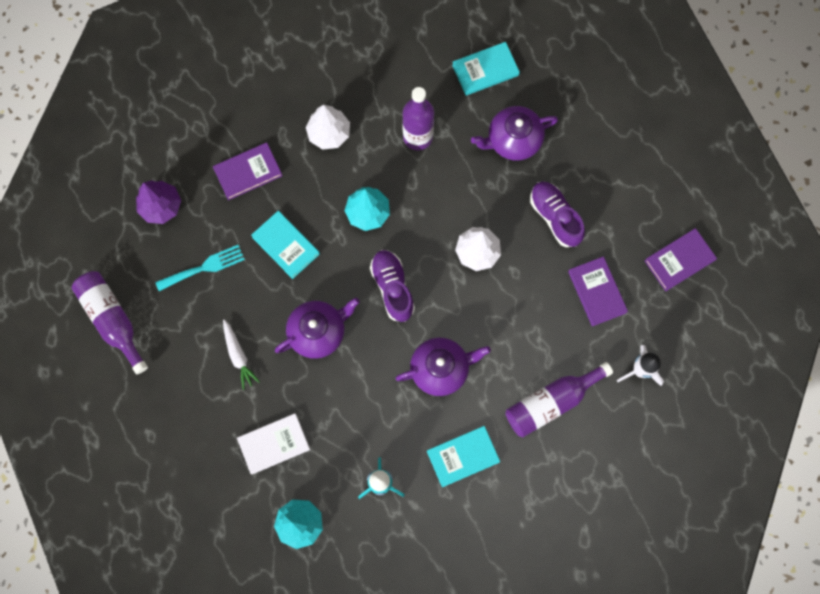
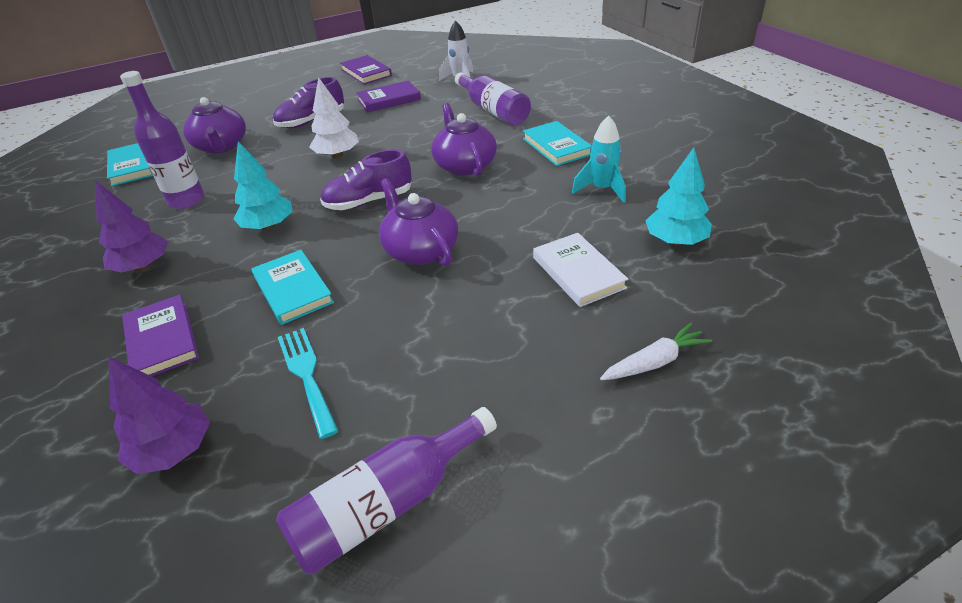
camera: 90 degrees left, 35 degrees down
white carrot [223,320,260,390] -> white carrot moved to [600,323,712,380]
turquoise book [251,211,320,279] -> turquoise book turned 75 degrees counterclockwise [251,250,334,325]
white tree [306,105,350,150] -> purple tree [95,180,168,273]

